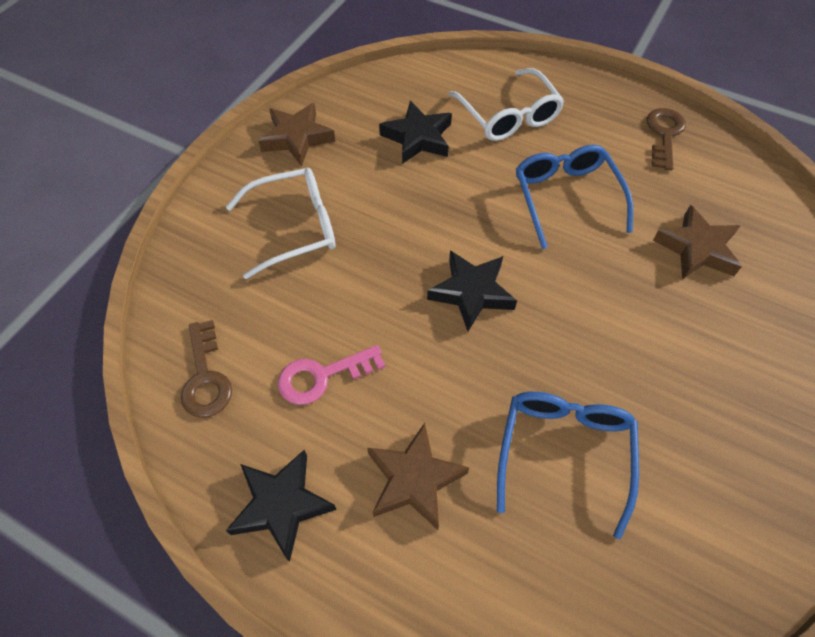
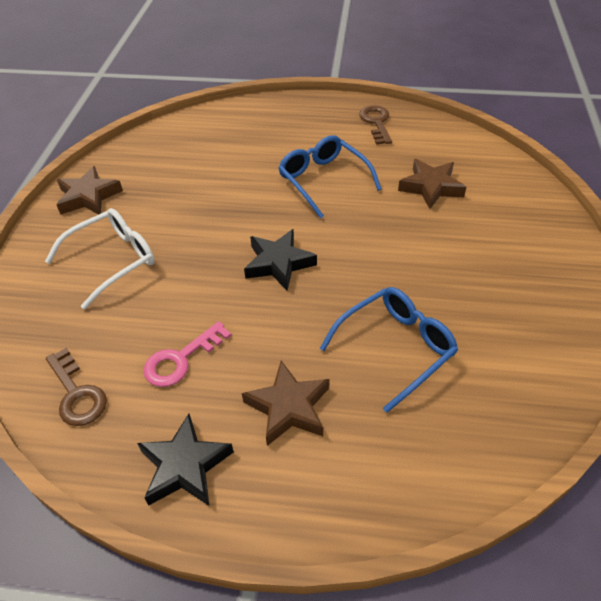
camera: 20 degrees left, 10 degrees down
black star [379,101,452,164] -> none
white glasses [448,68,564,141] -> none
blue glasses [497,392,639,540] -> blue glasses turned 60 degrees clockwise [320,287,458,413]

